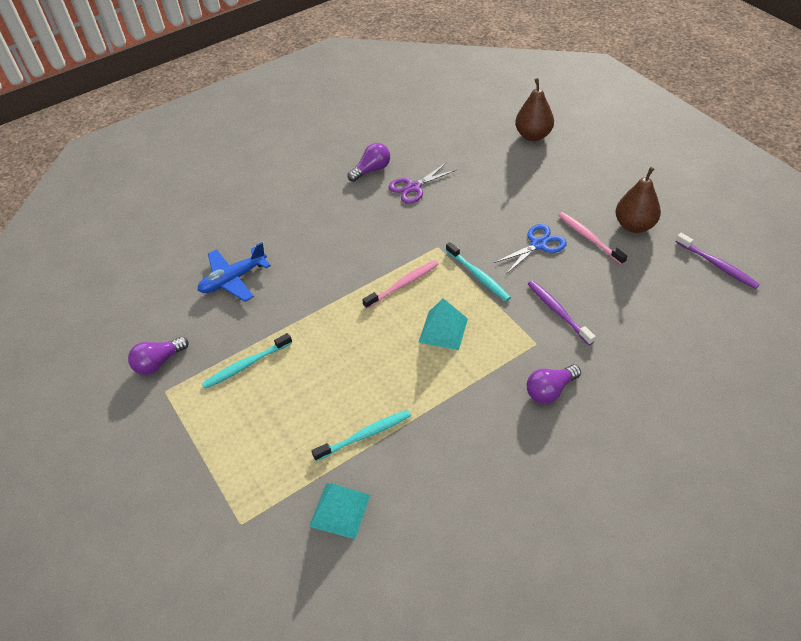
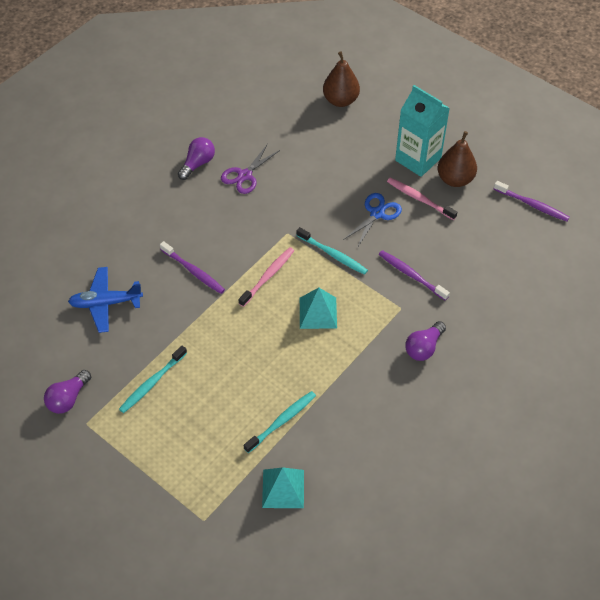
camera: 20 degrees left, 5 degrees up
blue plane [198,242,271,302] -> blue plane turned 45 degrees clockwise [68,267,143,333]
none -> purple toothbrush [160,241,225,294]
none -> turquoise carton [395,85,450,177]

